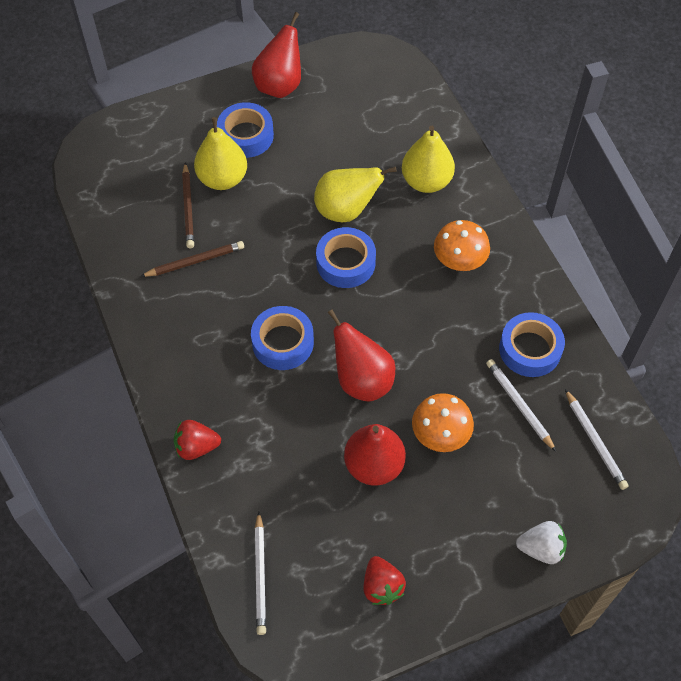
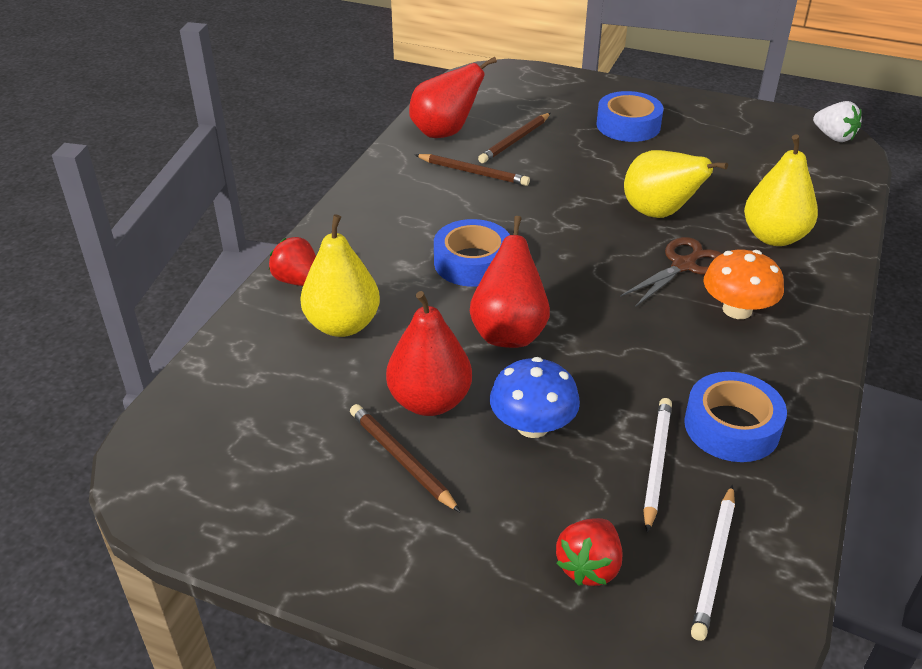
camera: 45 degrees right, 20 degrees down
yellow pear [194,117,247,190] -> yellow pear moved to [300,214,380,337]
red pear [252,12,301,98] -> red pear moved to [409,57,497,138]
white pencil [255,512,266,635] -> none
blue tape [316,227,376,288] -> none
red strawberry [363,556,406,605] -> red strawberry moved to [556,518,623,586]
orange mushroom [412,393,474,452] -> blue mushroom [490,357,580,438]
white strawberry [516,521,567,564] -> white strawberry moved to [813,101,862,142]
none -> brown pencil [350,404,461,513]
none -> brown scissors [620,237,722,307]

